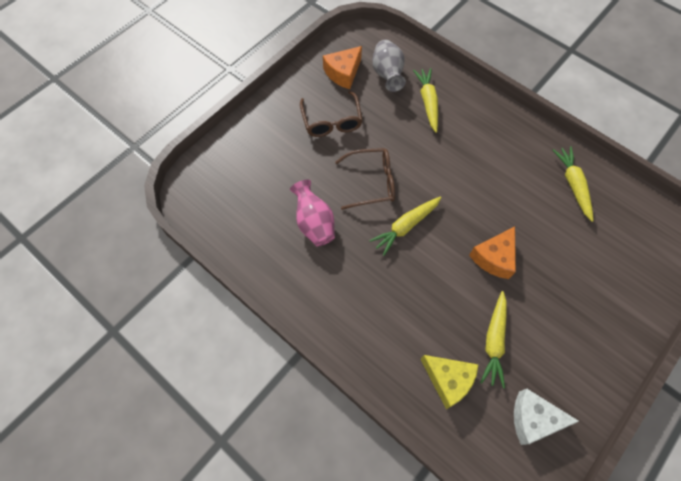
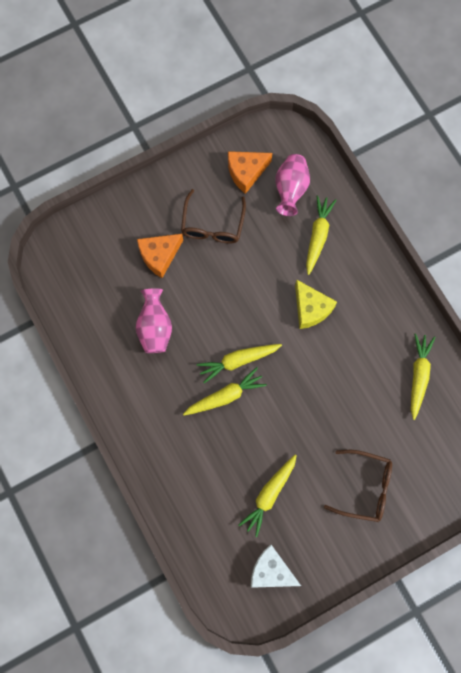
camera: 20 degrees right, 10 degrees up
brown glasses [335,148,395,210] -> brown glasses moved to [324,450,392,522]
grey vase [372,40,406,92] -> pink vase [275,154,310,216]
yellow cheese [420,355,478,409] -> yellow cheese moved to [295,280,337,329]
orange cheese [469,226,516,279] -> orange cheese moved to [137,234,183,278]
none -> yellow carrot [183,367,267,415]

